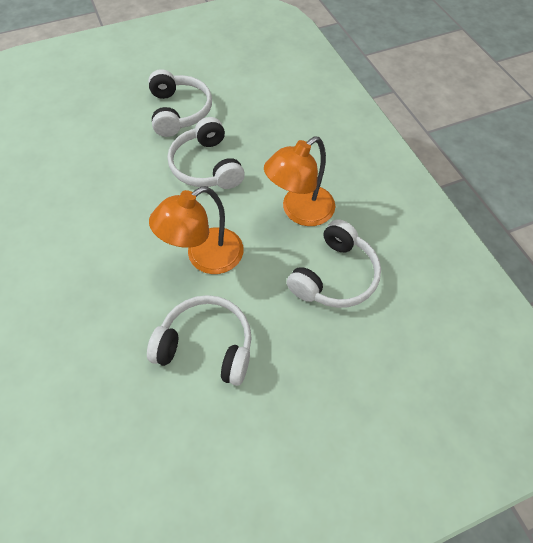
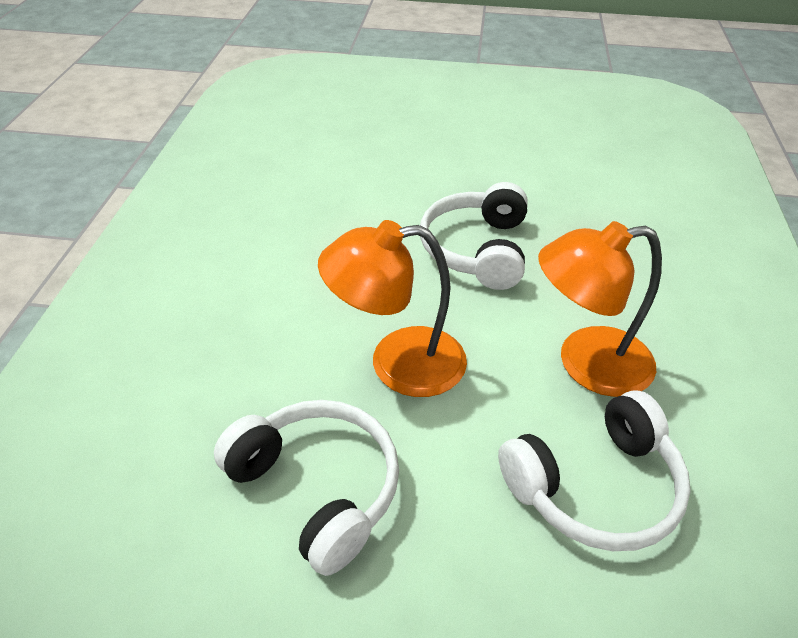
camera: 30 degrees right, 15 degrees down
white headphones [148,69,212,137] -> none

